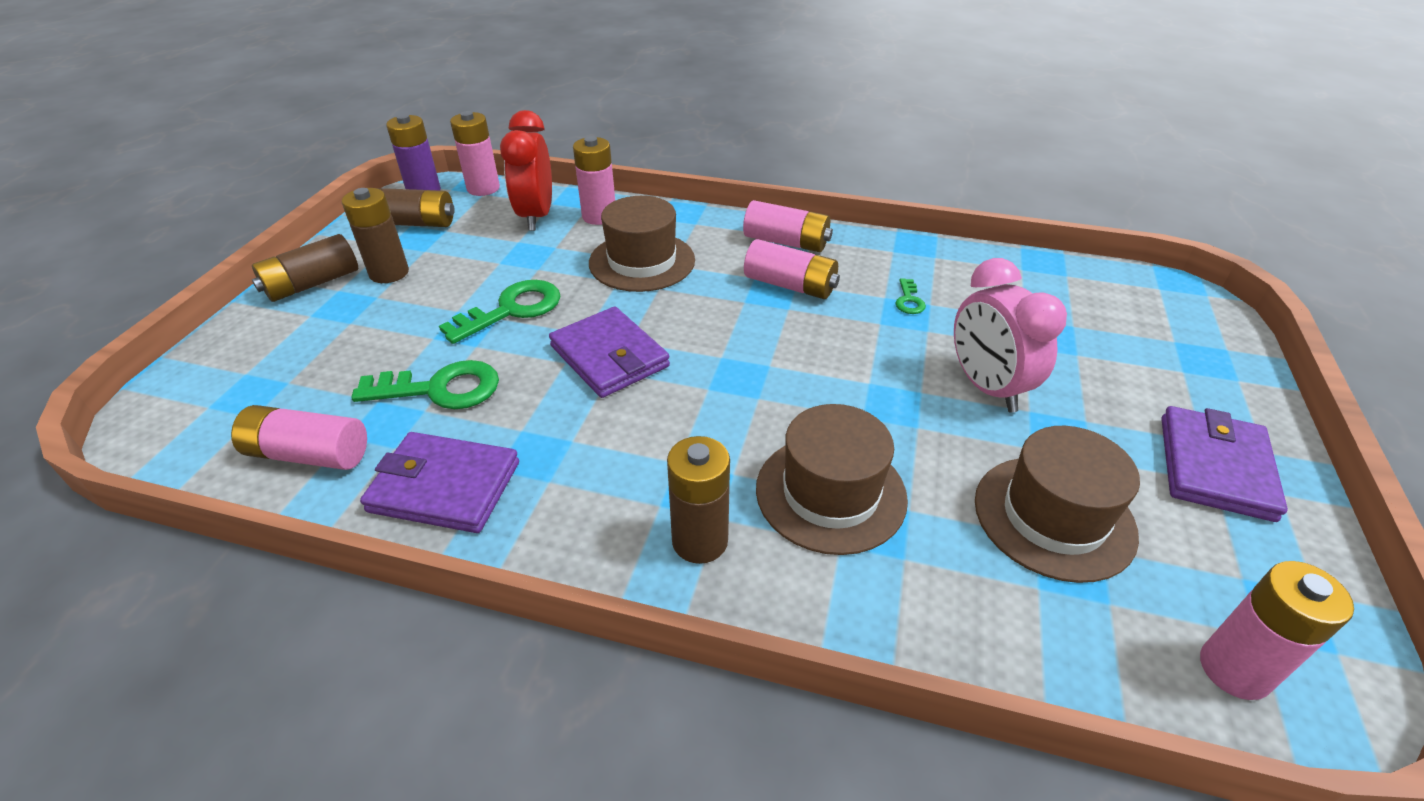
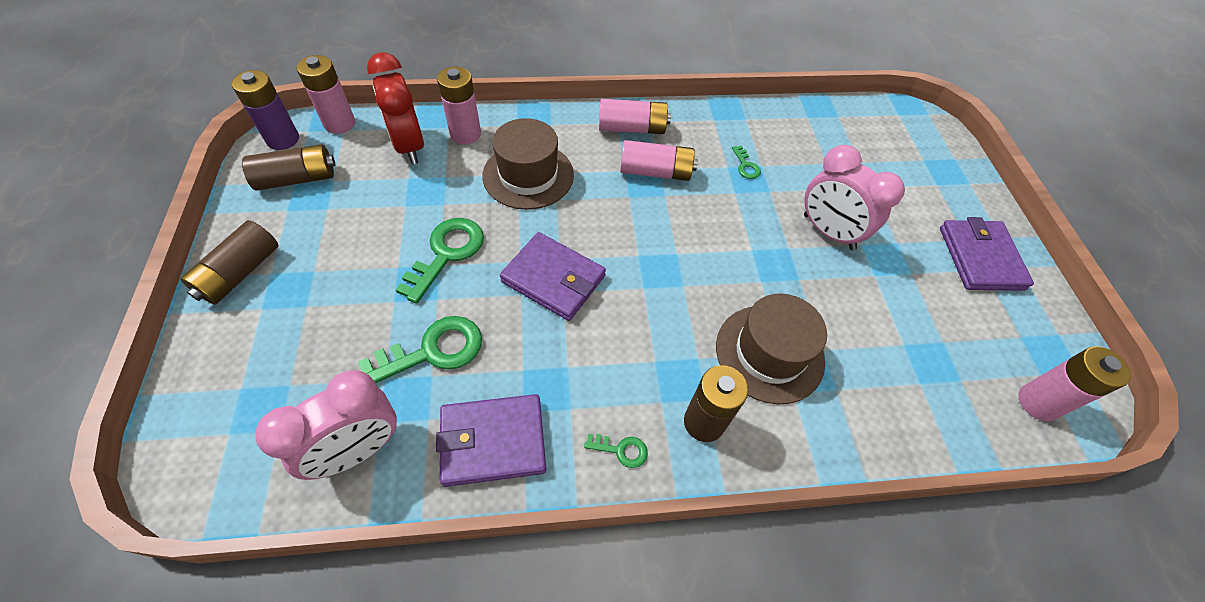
camera: 25 degrees left, 15 degrees up
pink battery [231,405,367,470] -> pink clock [255,370,397,480]
brown battery [342,188,409,283] -> none
brown hat [975,426,1140,583] -> none
none -> green key [584,434,648,468]

